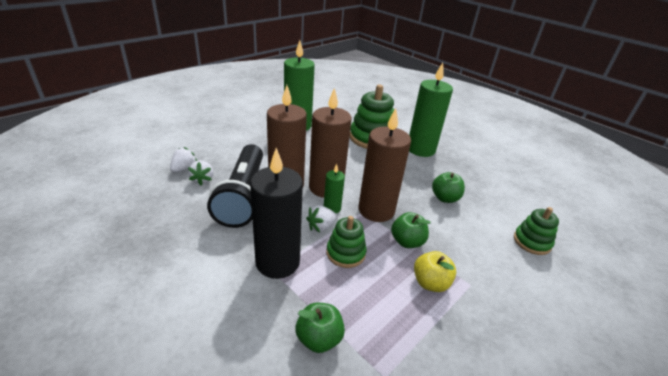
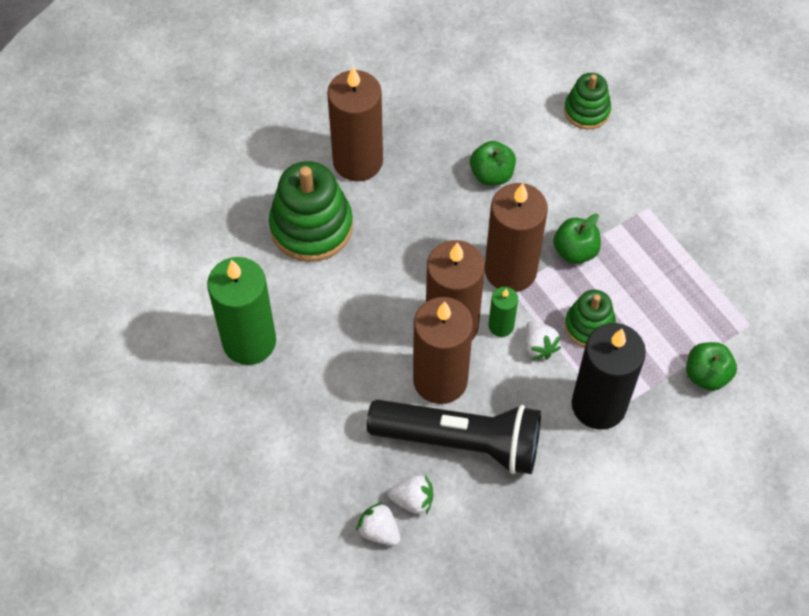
camera: 75 degrees left, 25 degrees up
green candle [409,63,453,157] -> brown candle [327,67,383,181]
yellow apple [414,251,456,292] -> none

